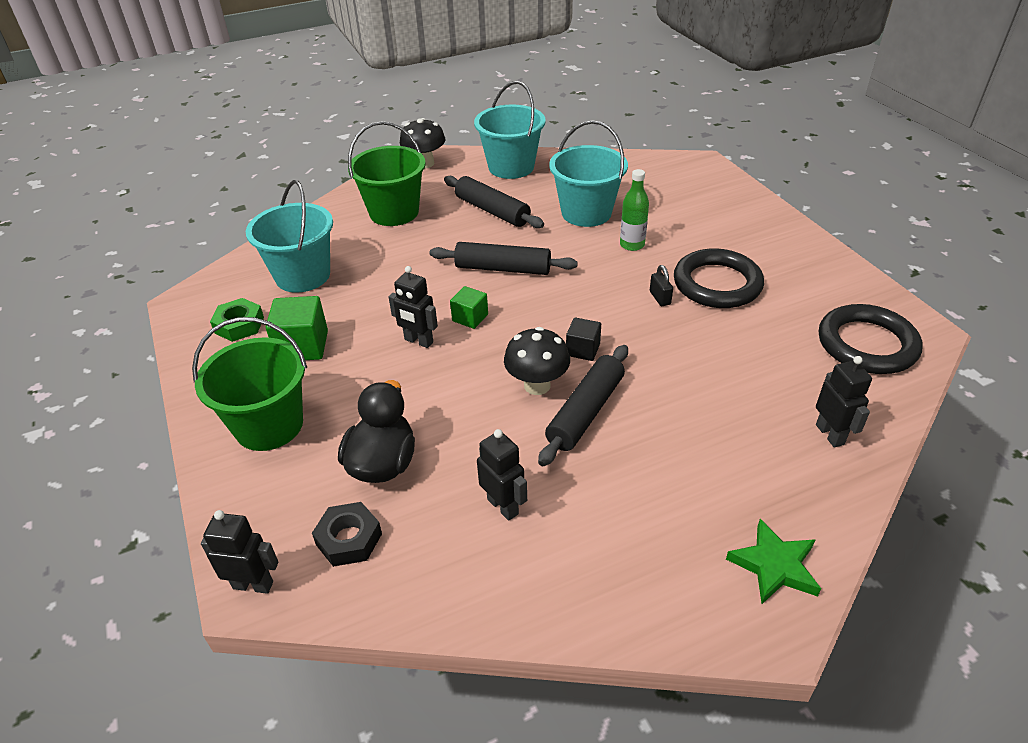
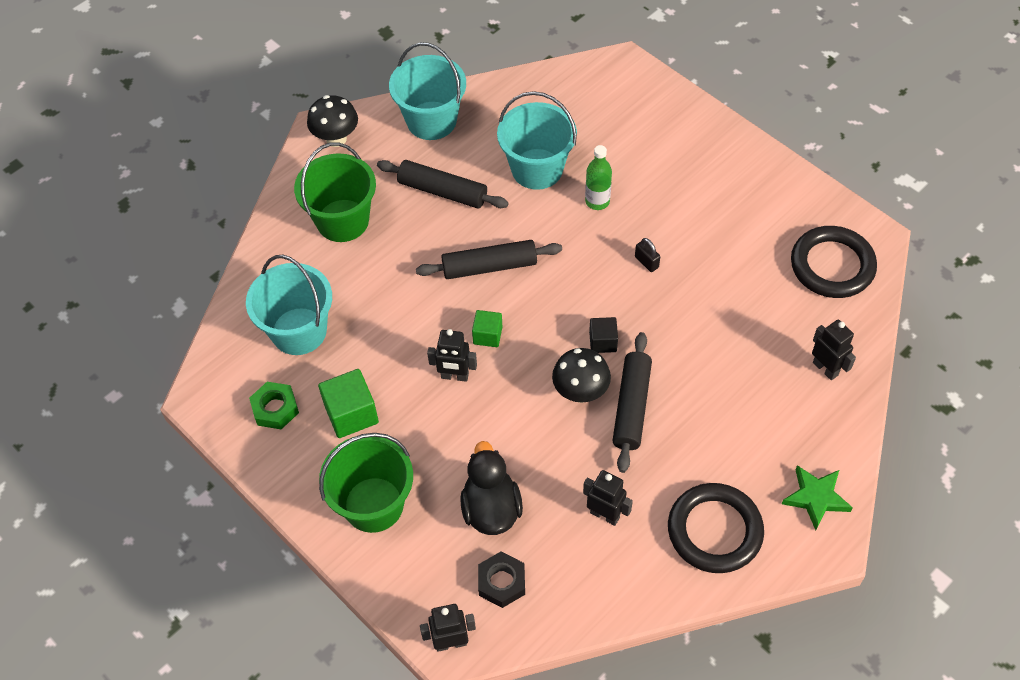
camera: 20 degrees left, 15 degrees up
black ring [674,248,764,308] -> black ring moved to [668,483,764,573]

